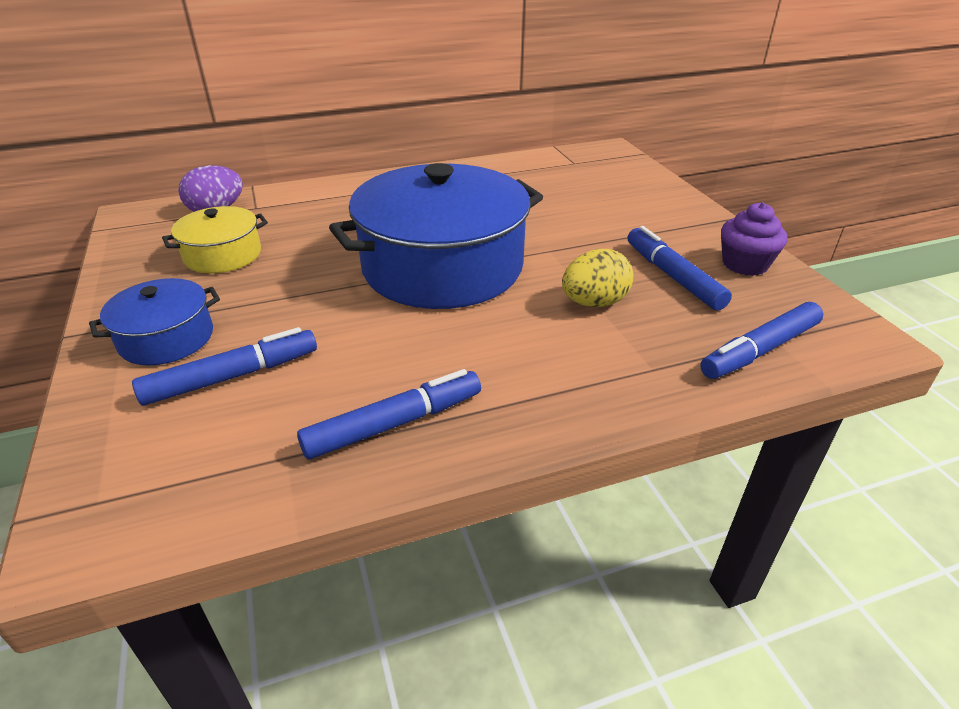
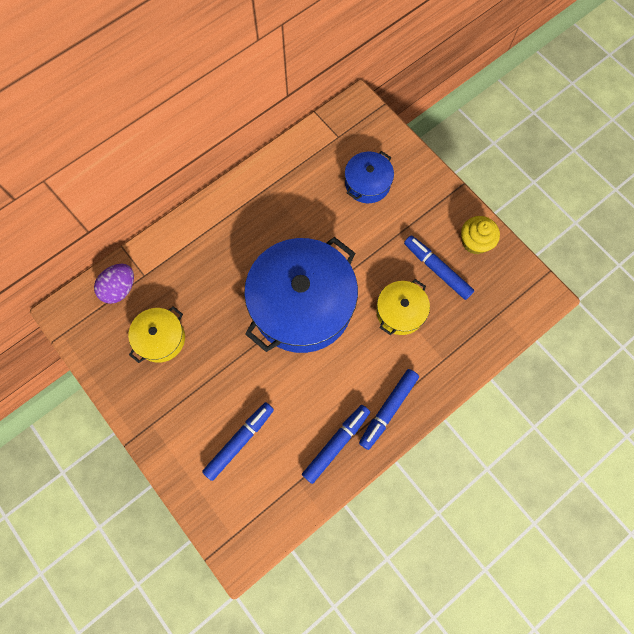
camera: 20 degrees left, 35 degrees up
blue pot [89,278,220,365] -> blue pot moved to [345,151,394,203]
yellow egg [562,249,633,307] -> yellow pot [376,279,430,335]
blue marker [700,302,823,379] -> blue marker moved to [359,369,419,450]
purple cupcake [721,202,788,276] -> yellow cupcake [461,216,500,254]

